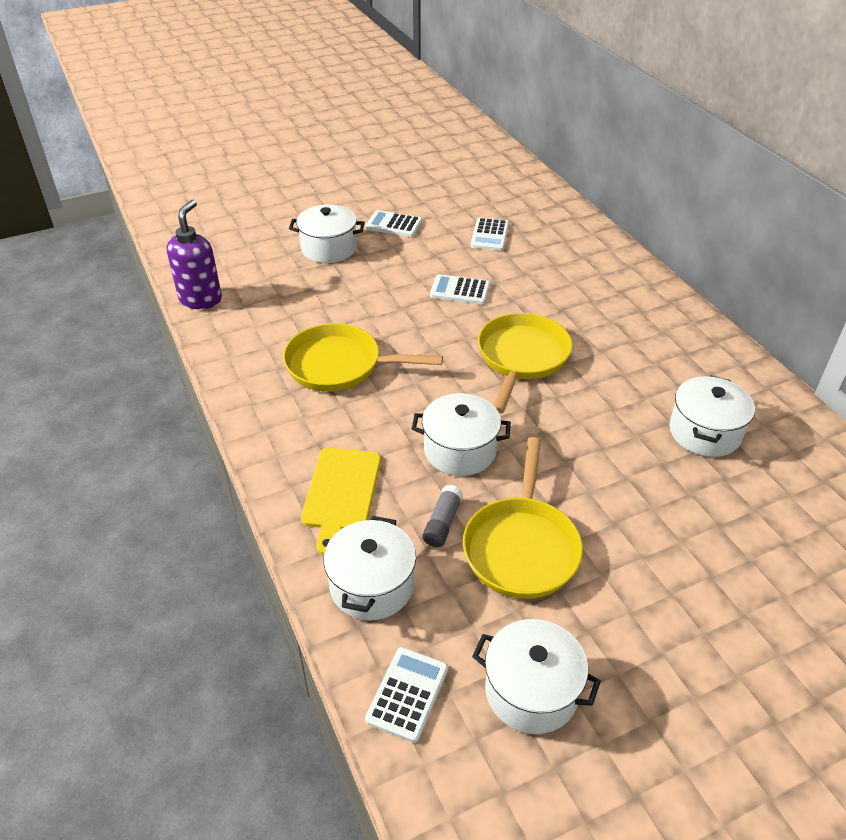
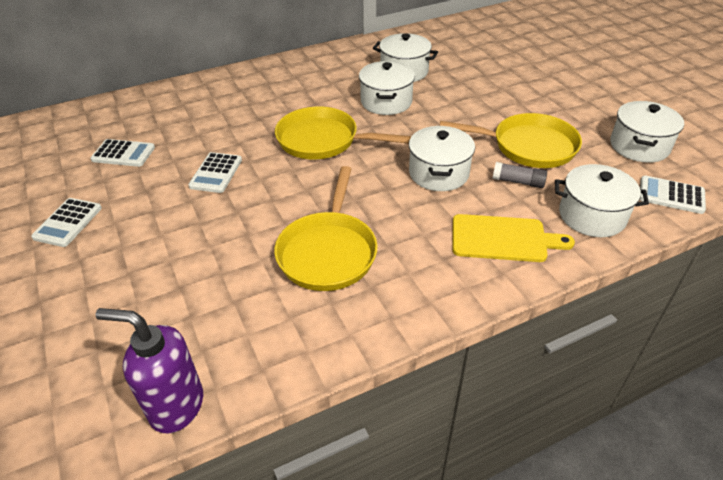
camera: 90 degrees left, 0 degrees up
white pot [289,205,365,263] -> white pot moved to [359,61,415,115]

